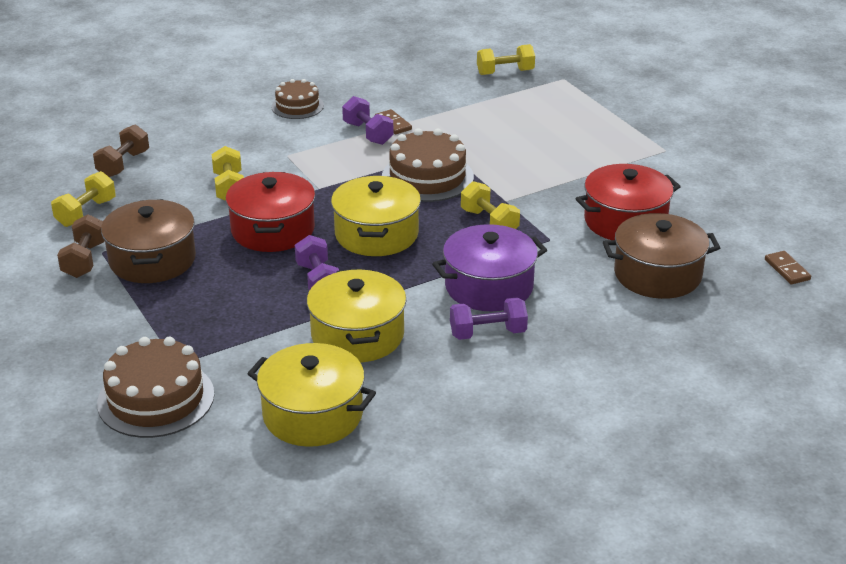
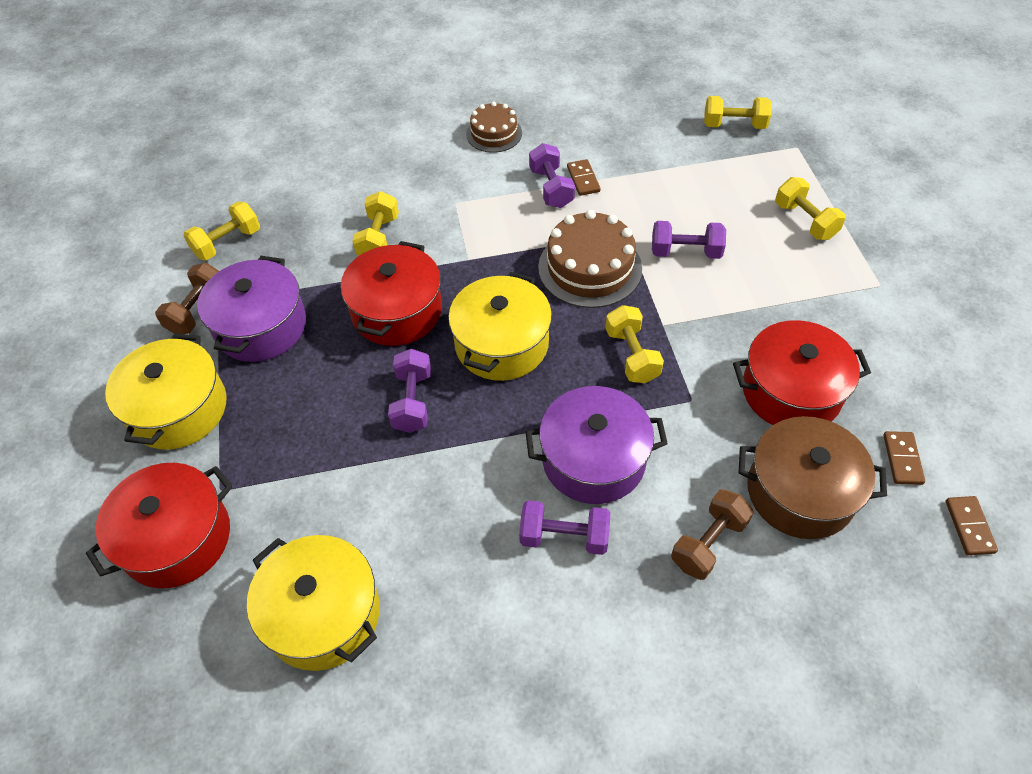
camera: 20 degrees right, 20 degrees up
brown dumbbell [93,125,149,177] -> brown dumbbell moved to [671,489,754,580]
brown cake [97,336,214,438] -> red pot [86,463,232,588]
brown pot [101,199,196,283] -> purple pot [197,256,306,362]
yellow pot [307,268,407,362] -> yellow pot moved to [105,333,227,450]
none -> purple dumbbell [652,221,726,259]
none -> yellow dumbbell [775,177,846,240]
none -> brown domino [883,431,925,485]

